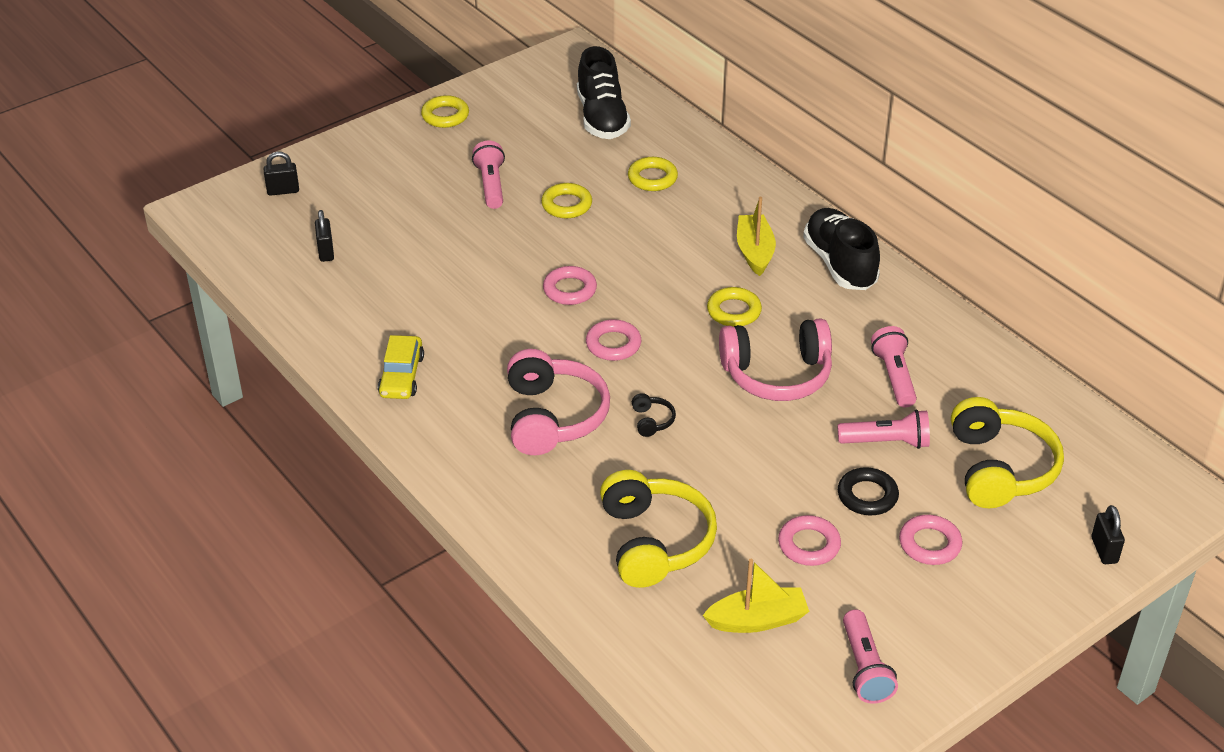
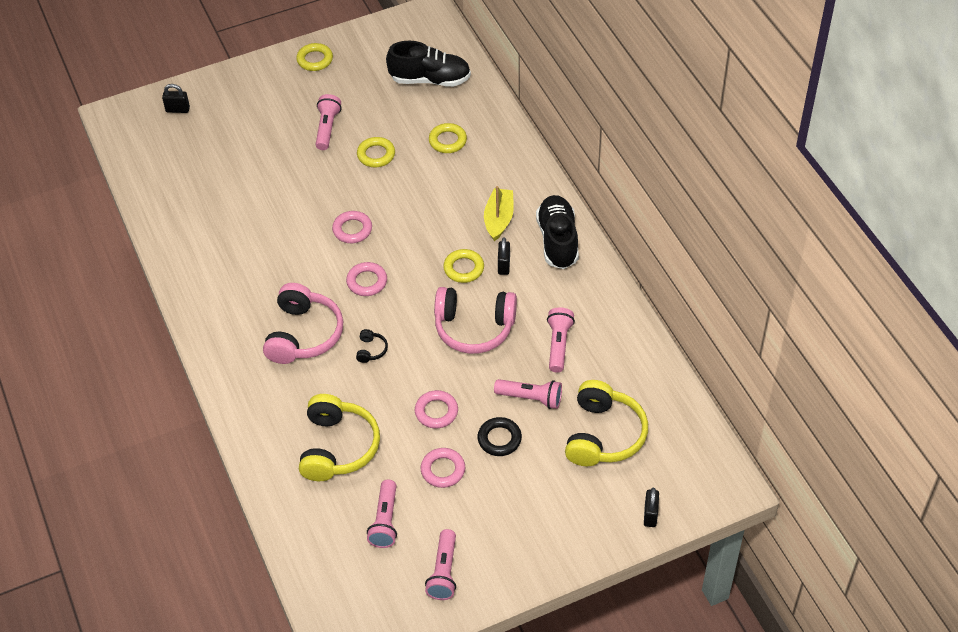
camera: 15 degrees right, 10 degrees up
black padlock [315,210,334,262] -> black padlock moved to [498,237,510,275]
yellow car [378,335,424,399] -> none
black shoe [577,46,631,139] -> black shoe turned 90 degrees counterclockwise [386,41,471,87]
yellow boat [703,559,810,633] -> pink flashlight [367,480,397,548]
pink ring [899,515,962,565] -> pink ring moved to [415,390,458,428]

